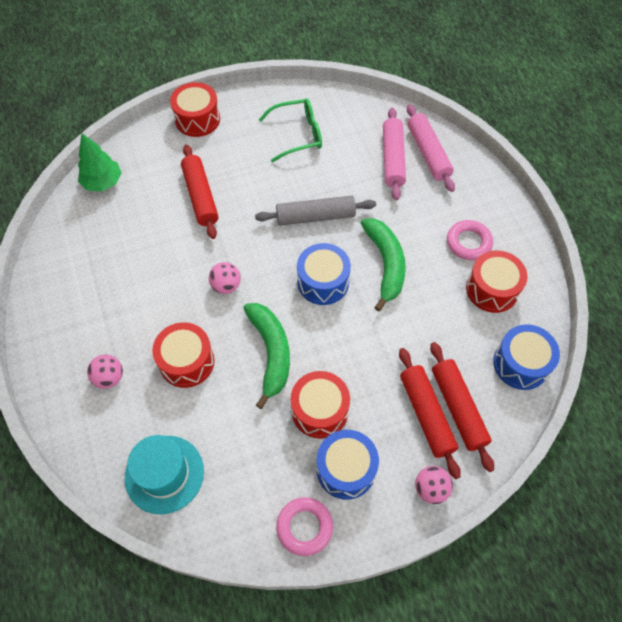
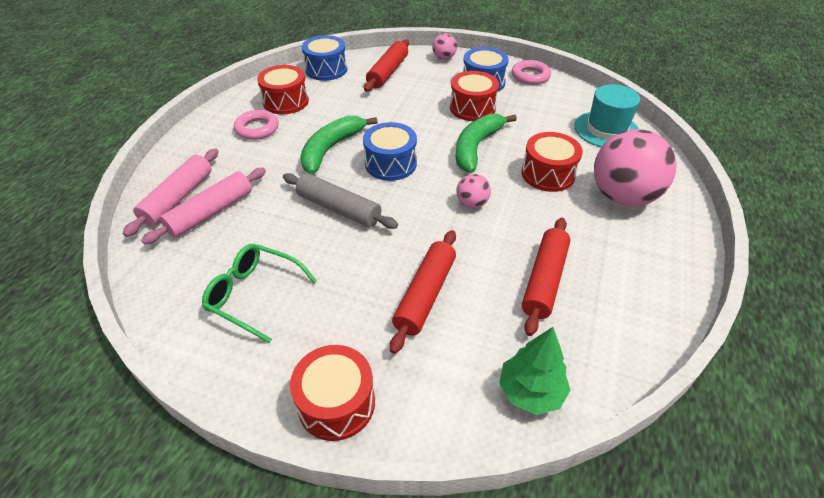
camera: 140 degrees left, 15 degrees down
pink ball [87,355,123,389] -> pink ball [594,129,677,206], size x2.19
red rolling pin [399,348,461,479] -> red rolling pin moved to [522,218,571,336]

